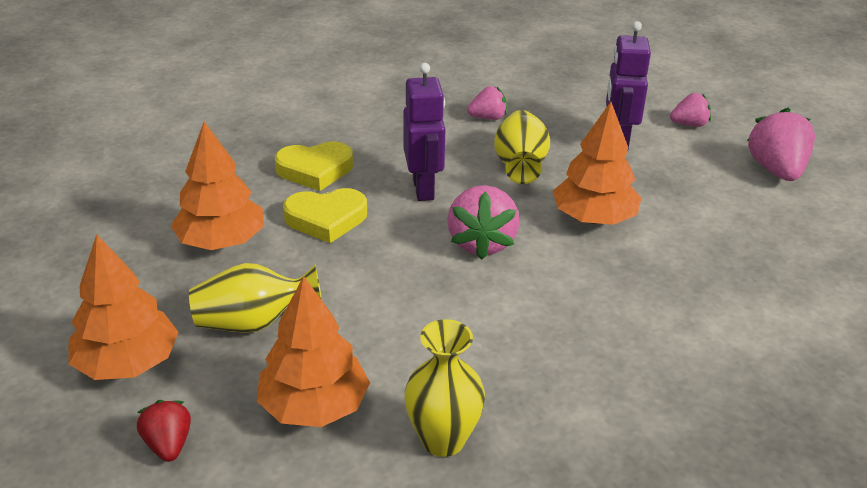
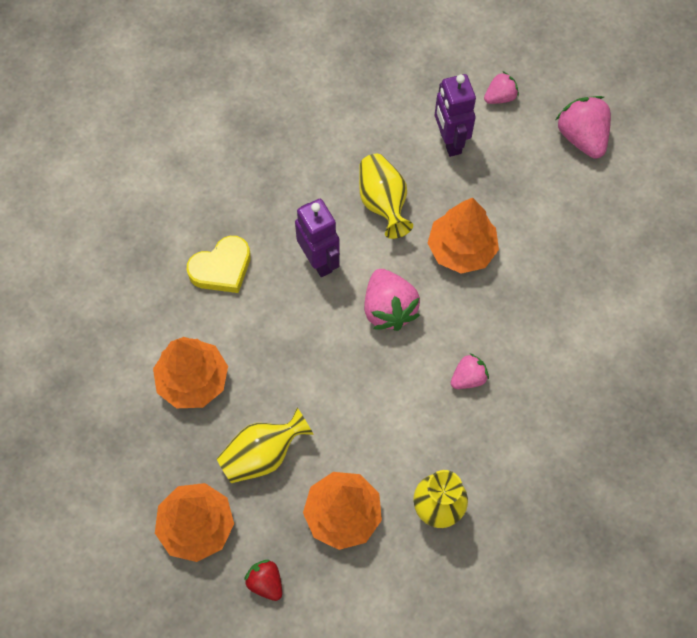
camera: 20 degrees left, 30 degrees up
yellow heart [283,188,367,243] -> none
pink strawberry [467,86,507,120] -> pink strawberry moved to [451,353,489,389]

